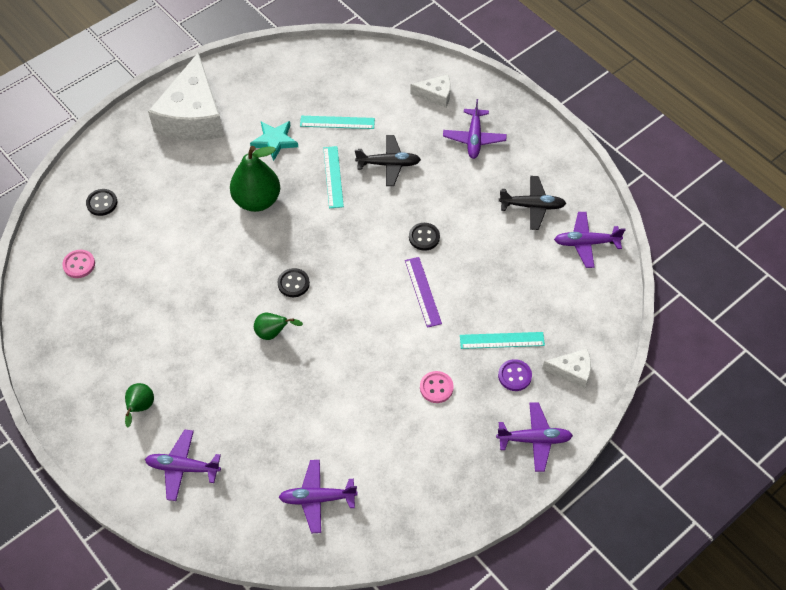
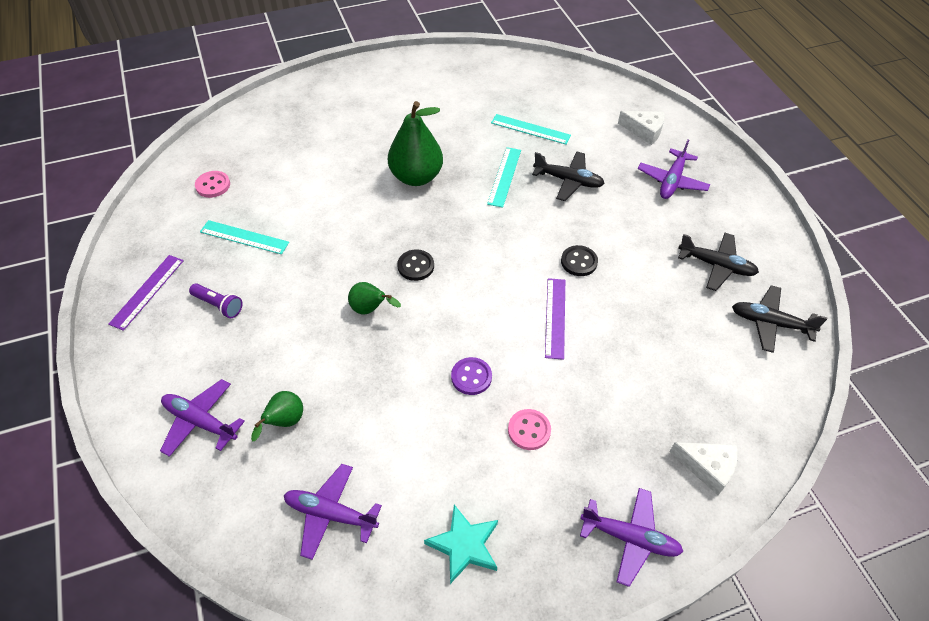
camera: 20 degrees right, 5 degrees down
black button [86,189,117,216] -> none
green pear [125,383,154,427] -> green pear moved to [251,391,303,441]
white cheese [148,52,224,141] -> none
turquoise star [250,121,298,161] -> turquoise star moved to [424,505,498,584]
turquoise ruler [460,332,545,349] -> turquoise ruler moved to [200,220,289,254]
purple button [498,359,532,391] -> purple button moved to [451,357,492,395]
purple plane [554,212,625,268] -> black plane [732,285,827,353]
none -> purple ruler [109,255,184,331]
none -> purple flashlight [189,283,243,318]

